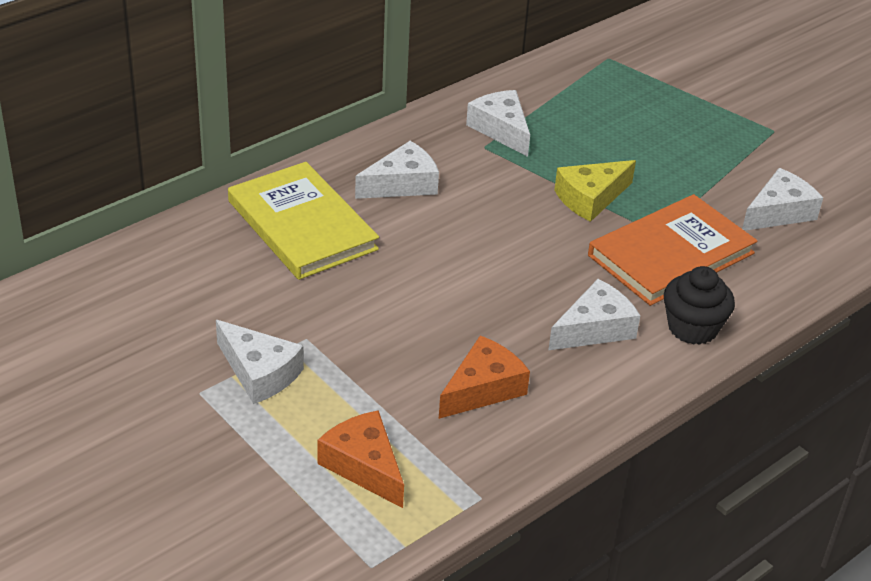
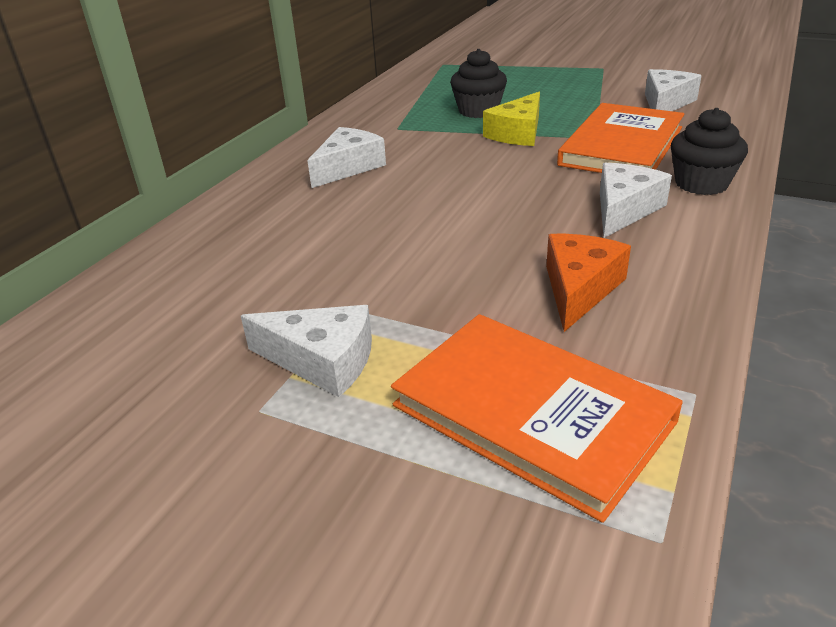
camera: 20 degrees left, 5 degrees down
yellow book [228,162,379,280] -> none
orange cheese [317,410,404,508] -> orange book [391,314,683,523]
white cheese [466,90,530,157] -> none
none -> black cupcake [450,49,507,118]

